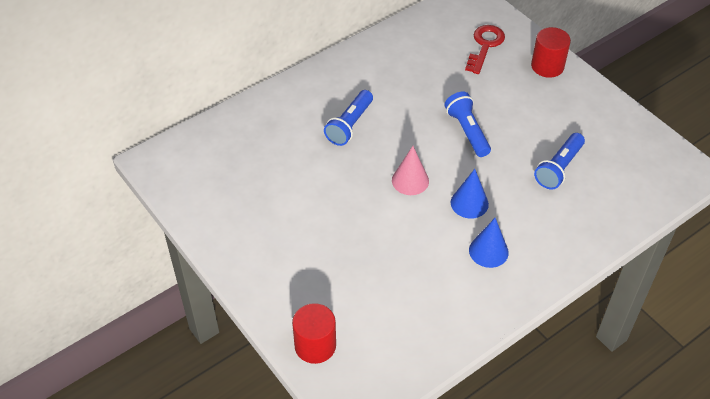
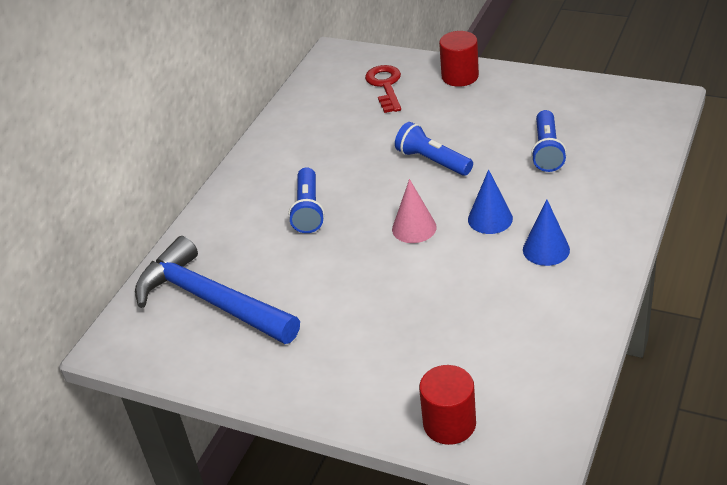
camera: 25 degrees left, 10 degrees down
none -> blue hammer [135,236,300,344]

